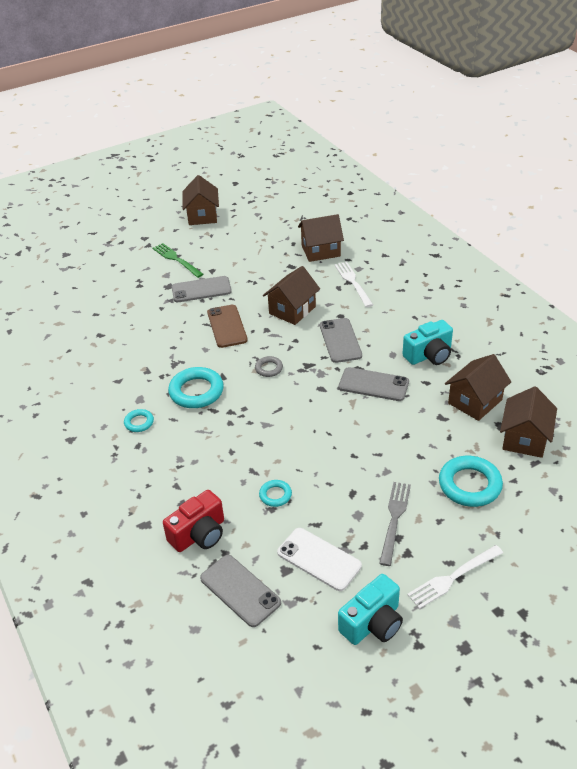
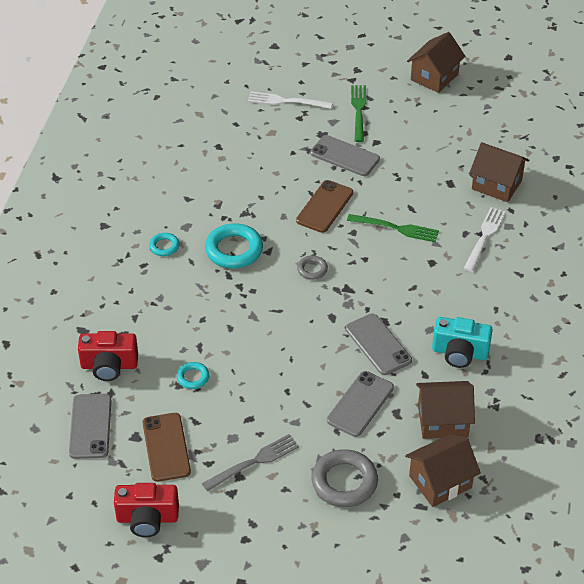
camera: 40 degrees right, 5 degrees up
brown house [263,266,320,325] -> green fork [347,214,439,242]
white phone [277,528,362,591] -> brown phone [143,413,191,482]
grey phone [320,318,362,363] -> grey phone moved to [327,371,394,437]
turquoise camera [338,574,403,645] -> red camera [114,483,179,537]
white fork [407,545,503,609] -> white fork moved to [248,91,333,109]
turquoise ring [439,456,503,507] -> grey ring [312,449,378,507]

